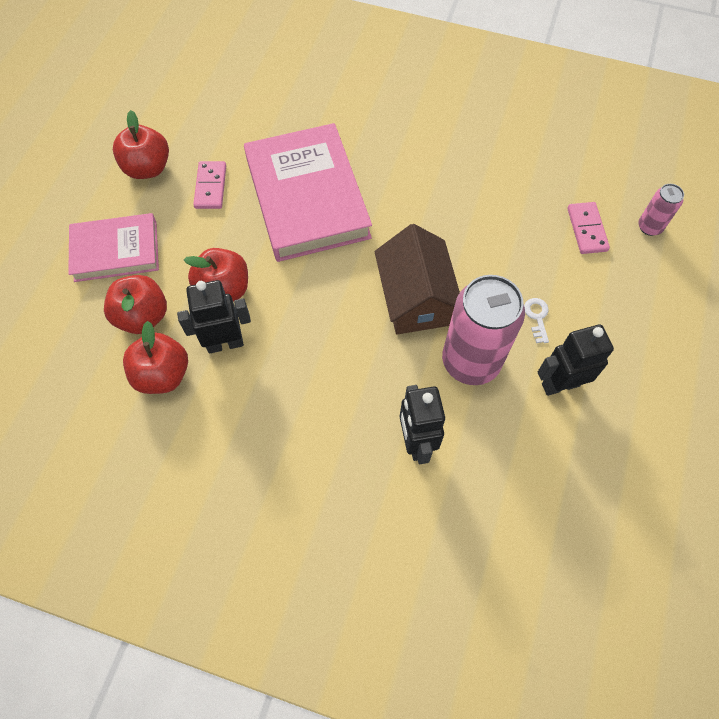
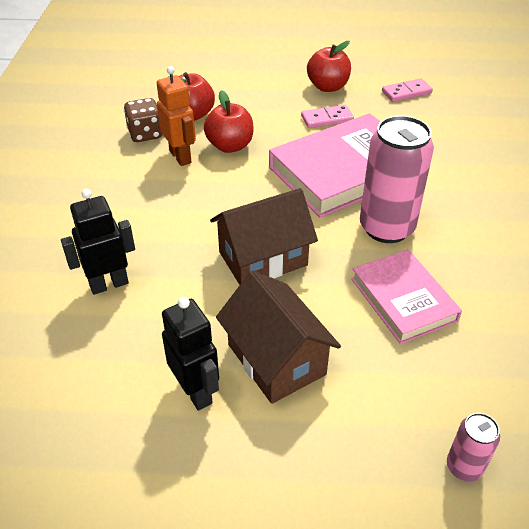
camera: 75 degrees right, 20 degrees down
pink book [68,213,159,282] -> pink book moved to [351,249,462,344]
red apple [123,321,188,394] -> brown dice [124,98,162,142]
black robot [177,280,251,354] -> orange robot [157,66,196,166]
pink can [442,275,525,385] -> pink can moved to [360,115,434,243]
white key [524,298,549,343] -> brown house [216,271,341,404]
pink domino [567,202,610,254] -> pink domino moved to [382,78,433,102]

